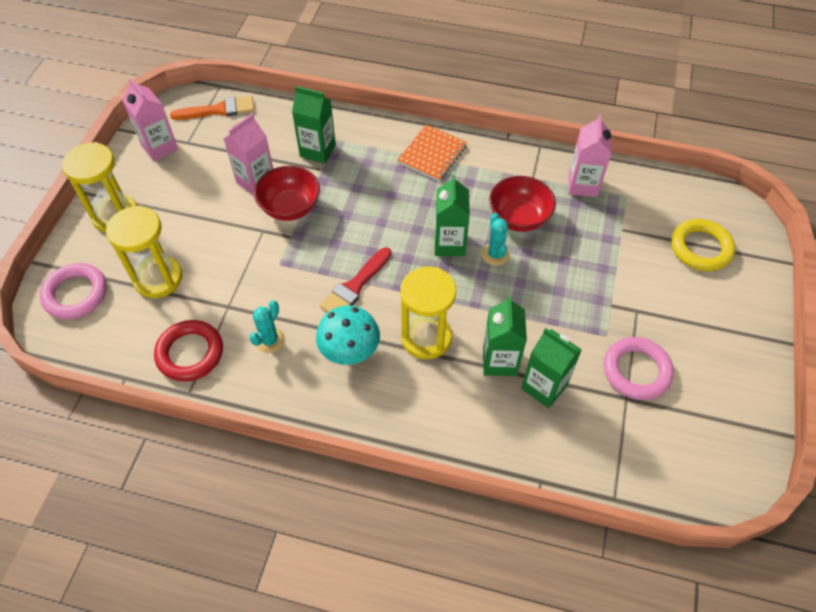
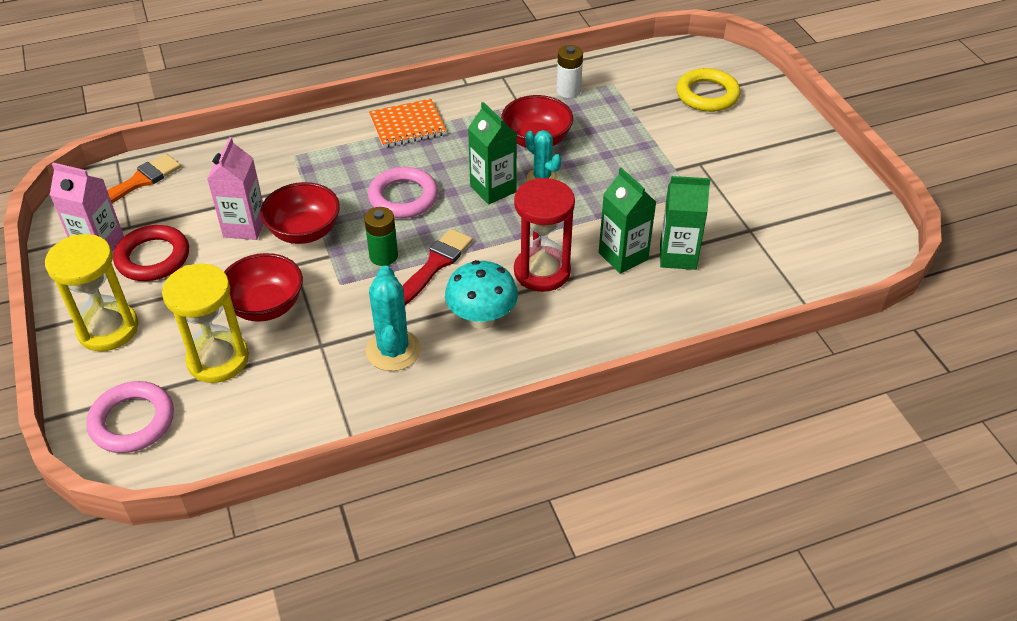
camera: 35 degrees left, 10 degrees down
red ring [154,320,223,381] -> red ring moved to [113,225,189,281]
turquoise cactus [249,300,285,353] -> turquoise cactus [366,266,421,371], size x1.52
green carton [292,86,336,164] -> none
red brush [320,247,392,313] -> red brush turned 150 degrees counterclockwise [402,229,473,305]
orange notebook [397,125,468,181] -> orange notebook turned 75 degrees clockwise [369,99,447,148]
yellow hourglass [400,267,456,359] -> red hourglass [514,178,575,292]
pink carton [569,114,612,197] -> white battery [556,45,583,98]
pink ring [604,337,674,400] -> pink ring moved to [368,167,438,218]
none -> red bowl [224,253,303,322]
none -> green battery [364,207,398,266]

